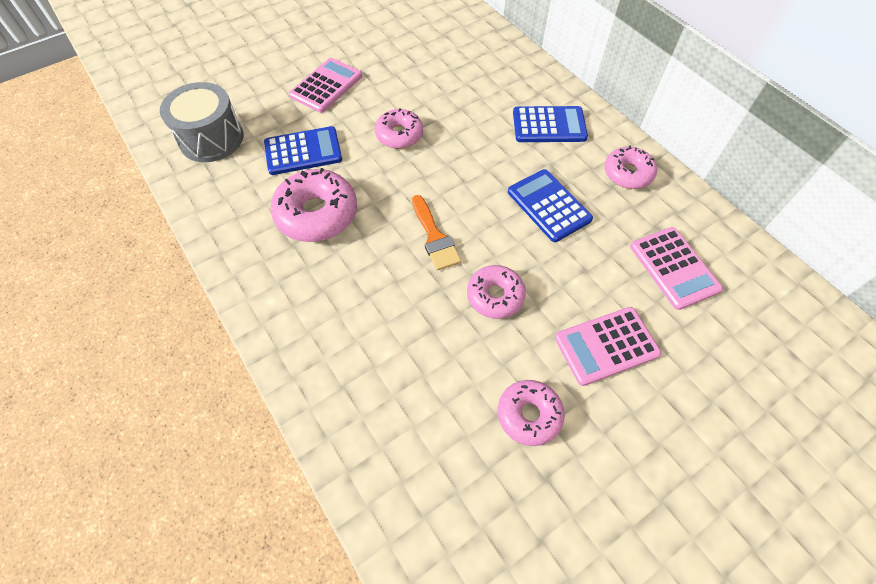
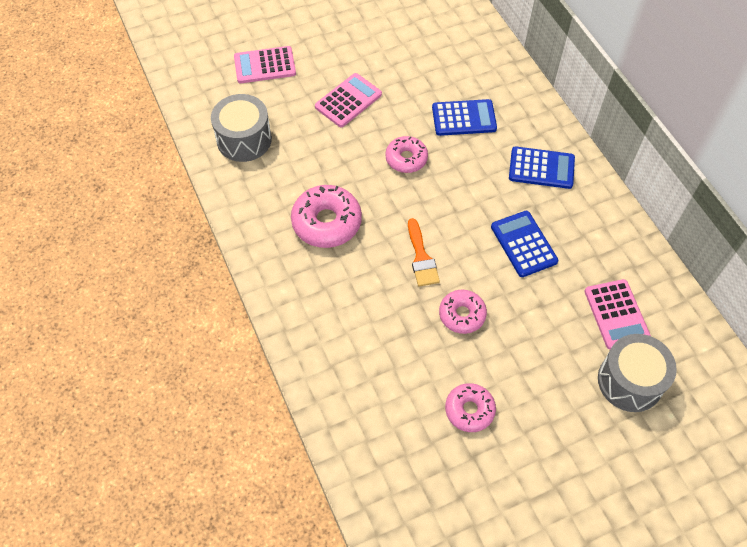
camera: 10 degrees right, 0 degrees up
blue calculator [264,126,342,175] -> blue calculator moved to [432,99,497,136]
pink calculator [555,307,661,386] -> pink calculator moved to [234,46,296,83]
pink donut [605,145,657,189] -> none
none -> grey drum [598,334,677,412]

